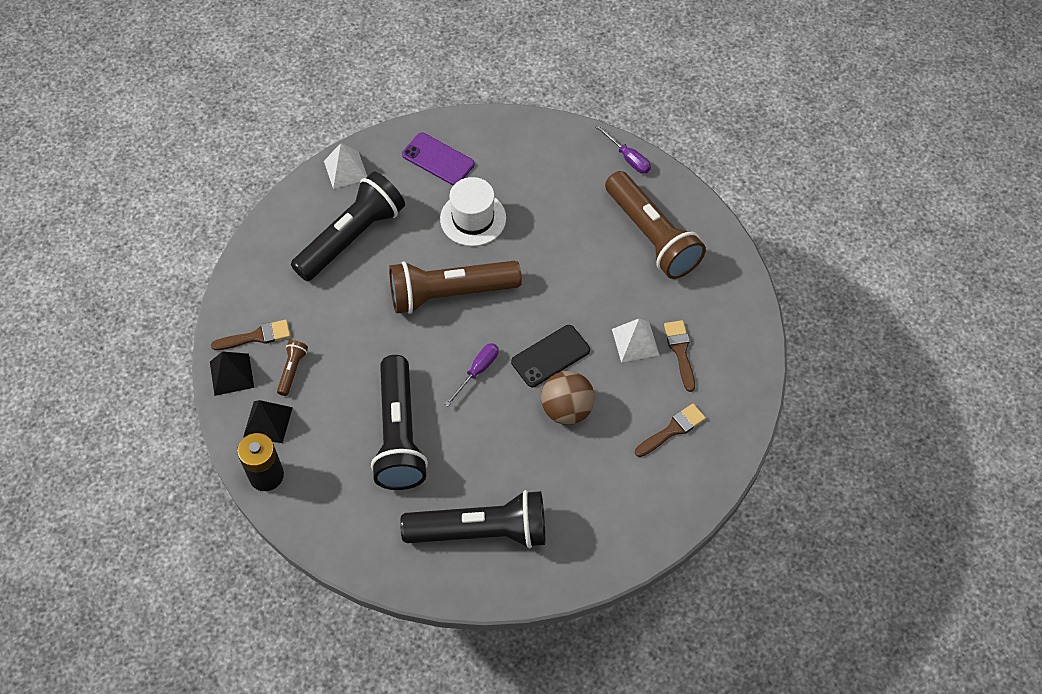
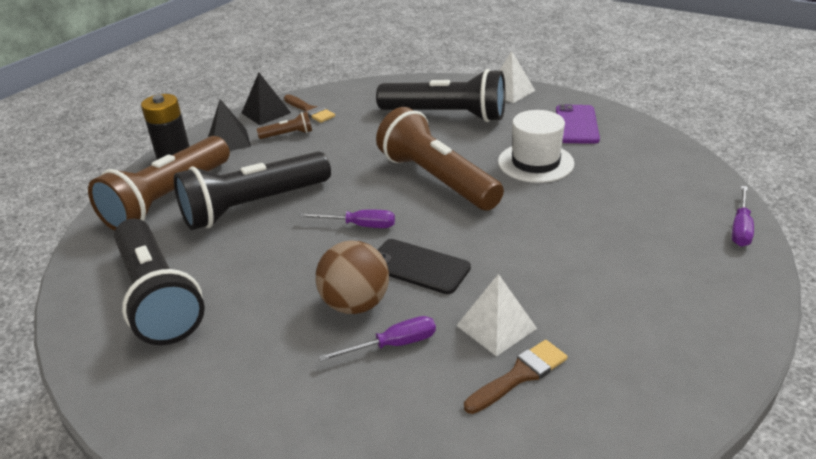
camera: 65 degrees right, 25 degrees down
brown flashlight [605,171,706,279] -> brown flashlight moved to [88,136,230,231]
brown brush [635,403,706,457] -> none
none -> purple screwdriver [318,316,436,362]

